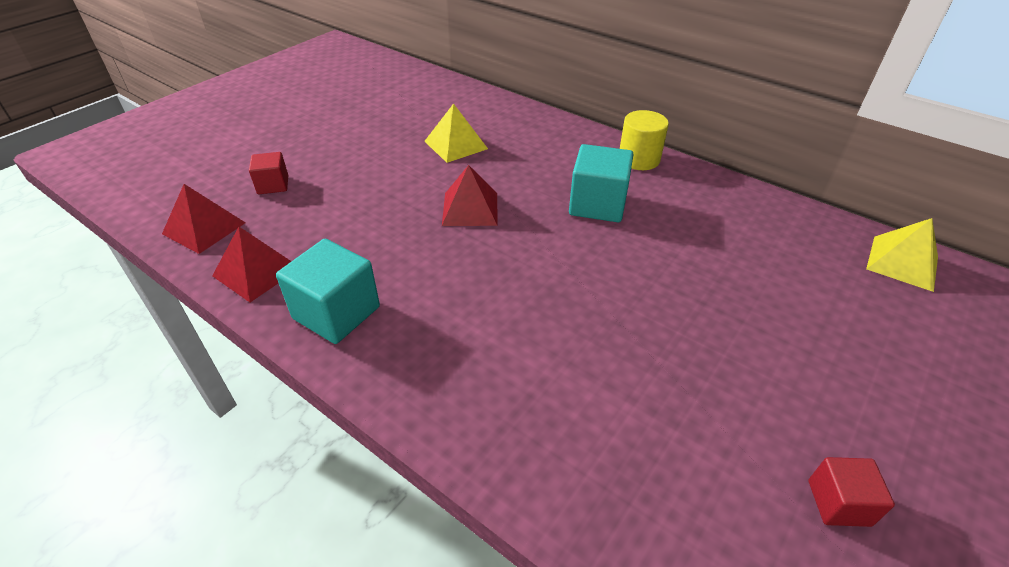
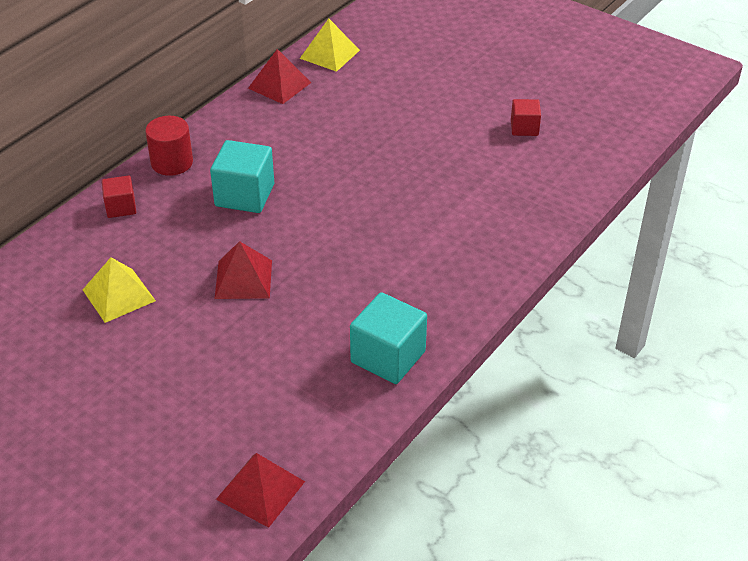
camera: 90 degrees left, 0 degrees up
red pyramid [212,227,291,302] -> red pyramid moved to [248,49,311,104]
red cube [249,152,288,194] -> red cube moved to [102,176,136,218]
yellow cylinder [620,110,669,170] -> red cylinder [145,116,193,176]

